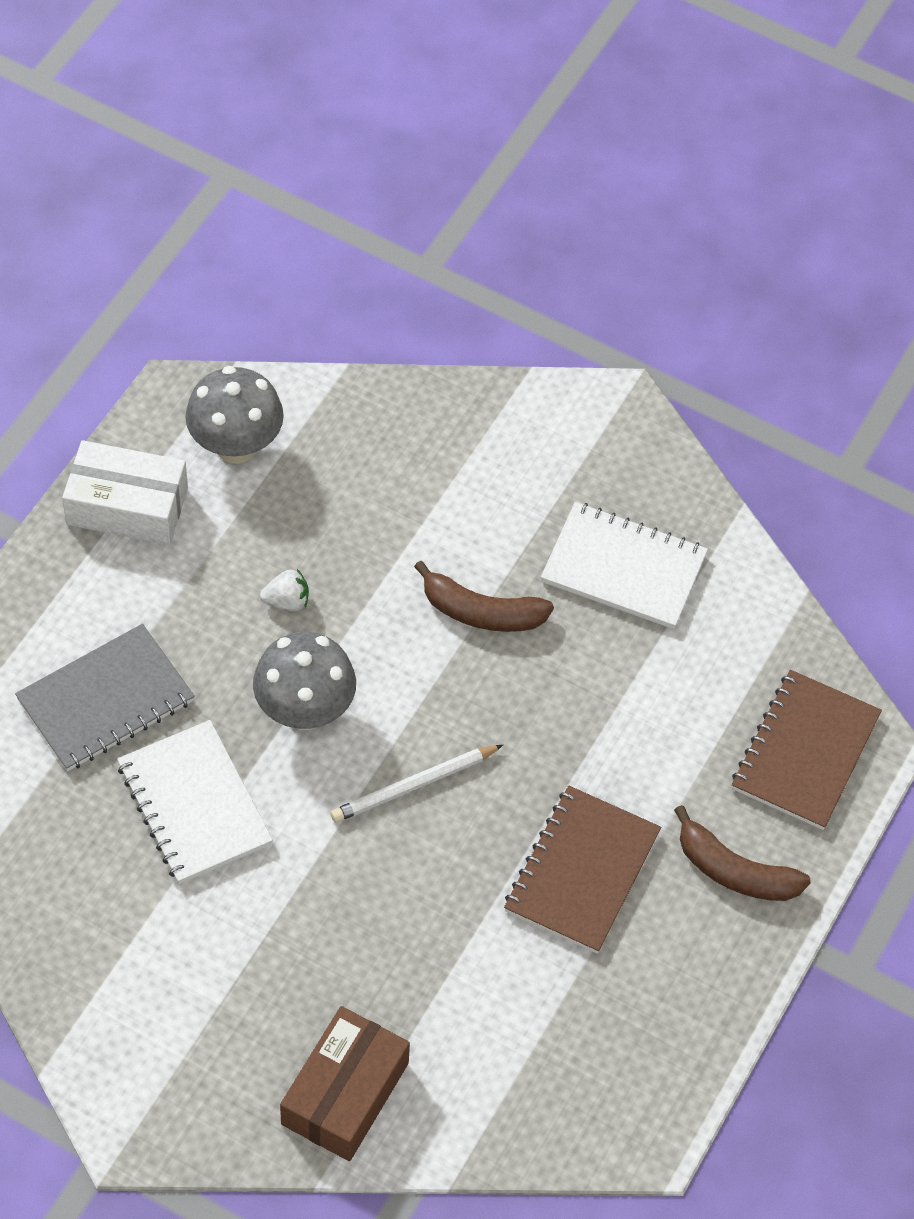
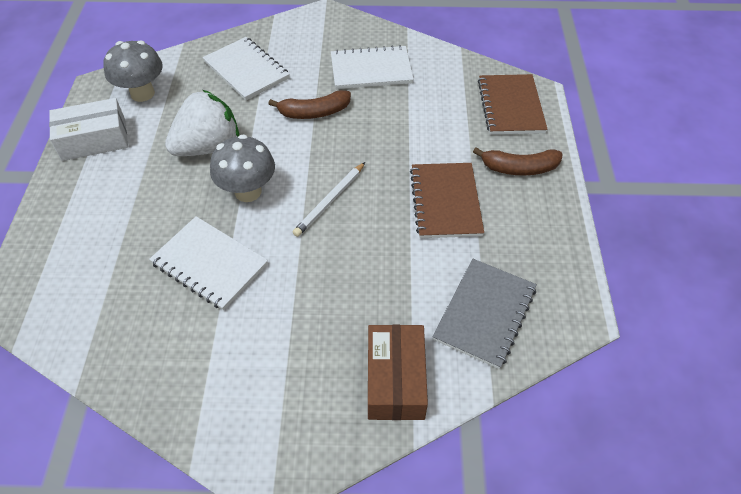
camera: 25 degrees left, 5 degrees down
grey notebook [15,624,195,771] -> grey notebook moved to [433,259,537,369]
white strawberry [260,569,309,611] -> white strawberry [165,90,239,156], size x2.47
none -> white notebook [203,37,290,100]

